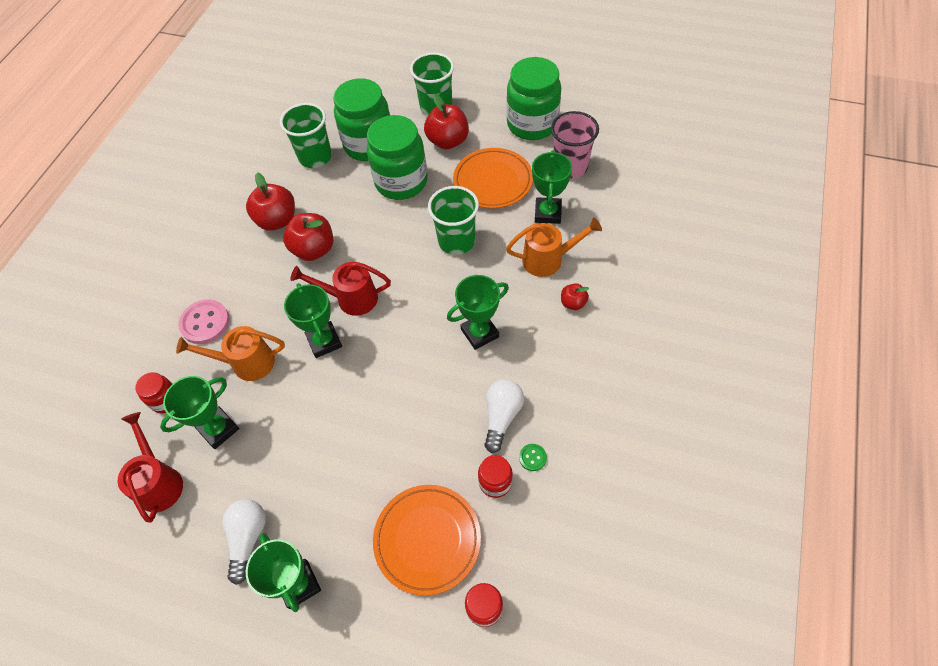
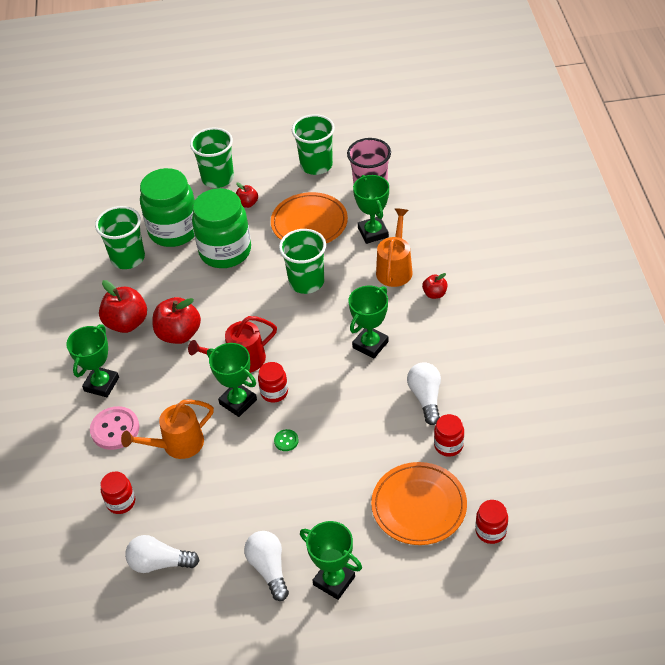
camera: 25 degrees left, 10 degrees down
red watering can [118,412,183,523] -> white light bulb [125,535,200,573]
green trophy [160,376,239,449] -> green trophy moved to [66,324,119,397]
red apple [424,94,469,149] -> red apple [236,183,258,208], size x0.53
green jar [506,57,561,140] -> green cup [292,114,335,175]
orange watering can [506,217,602,277] -> orange watering can turned 45 degrees counterclockwise [376,208,413,287]
green button [519,444,547,471] -> green button moved to [274,429,299,451]
none -> red jar [258,362,288,403]

